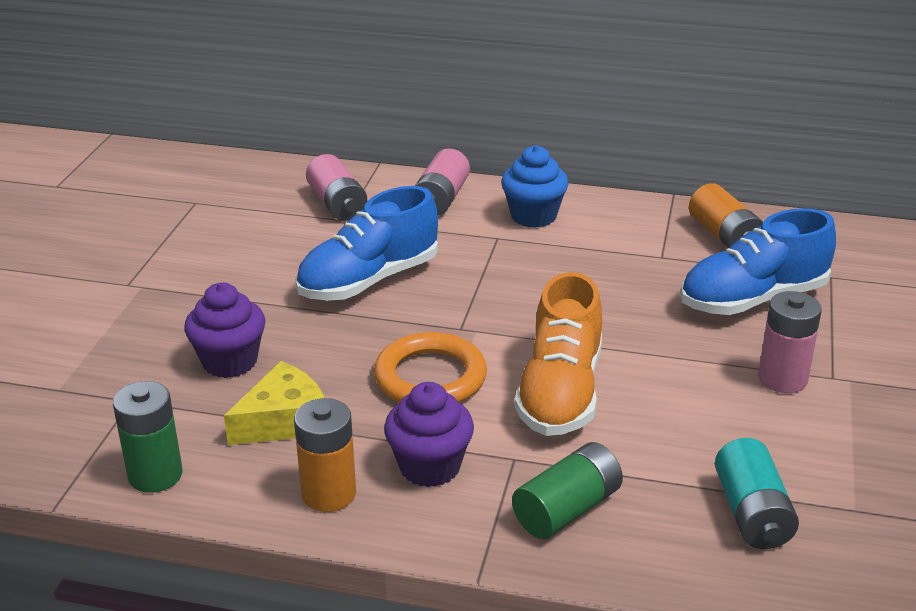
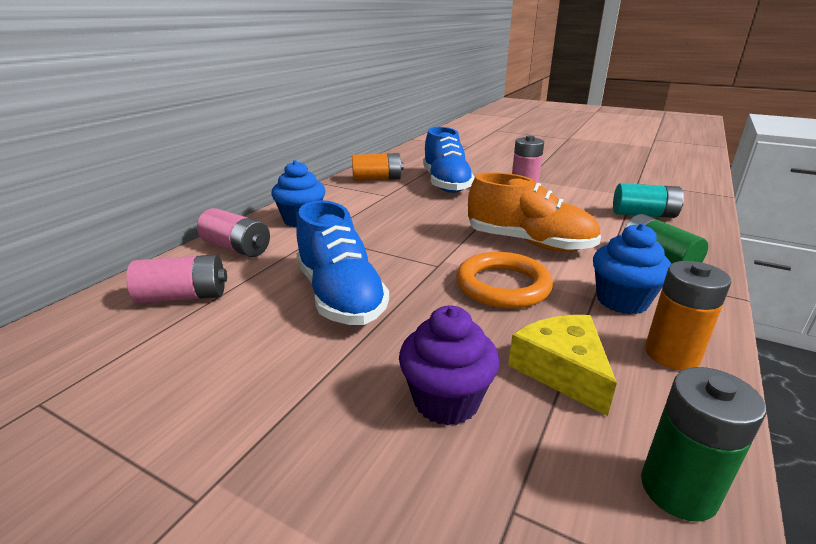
camera: 75 degrees left, 5 degrees down
purple cupcake [384,382,474,487] -> blue cupcake [593,223,671,315]

